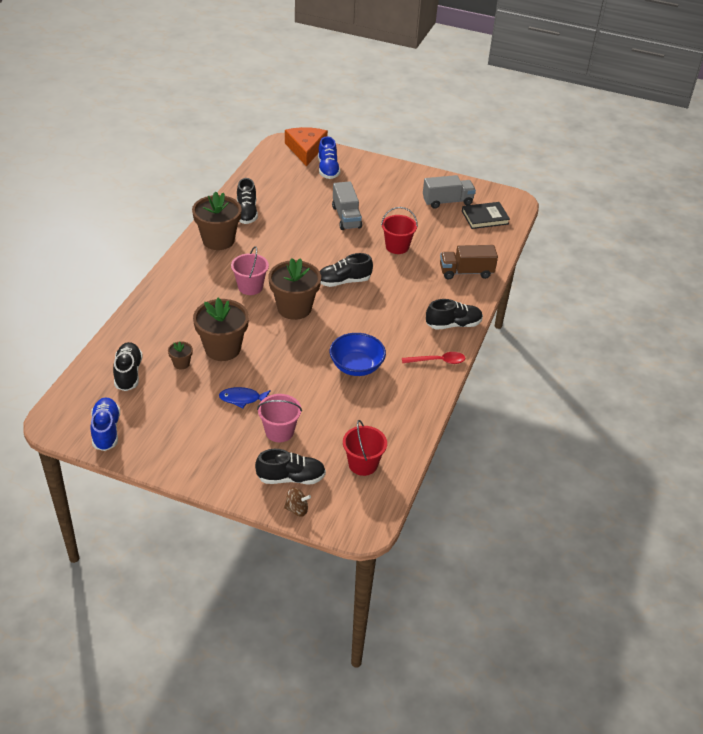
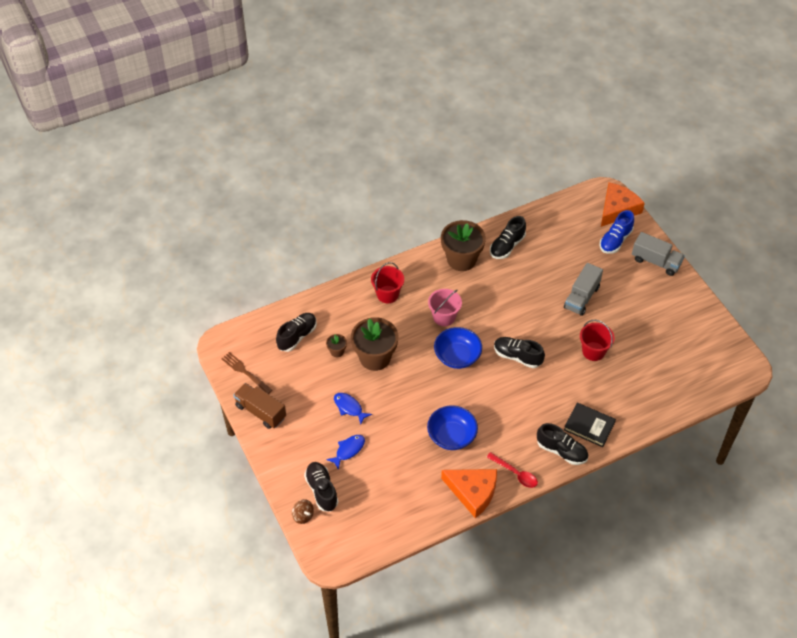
camera: 45 degrees right, 10 degrees up
blue shoe [90,398,120,451] -> brown fork [221,352,272,394]
black shoe [255,449,326,484] -> black shoe turned 150 degrees counterclockwise [304,462,338,512]
pink bucket [257,394,302,442] -> blue fish [326,435,365,470]
brown flower pot [268,258,321,320] -> blue bowl [434,327,482,369]
red bucket [343,420,387,476] -> red bucket moved to [371,262,404,303]
grey truck [423,175,476,209] -> grey truck moved to [632,232,685,276]
brown truck [440,245,498,279] -> brown truck moved to [233,383,286,429]
black book [462,202,510,229] -> black book moved to [564,403,616,447]
none -> orange cheese [441,469,497,518]

